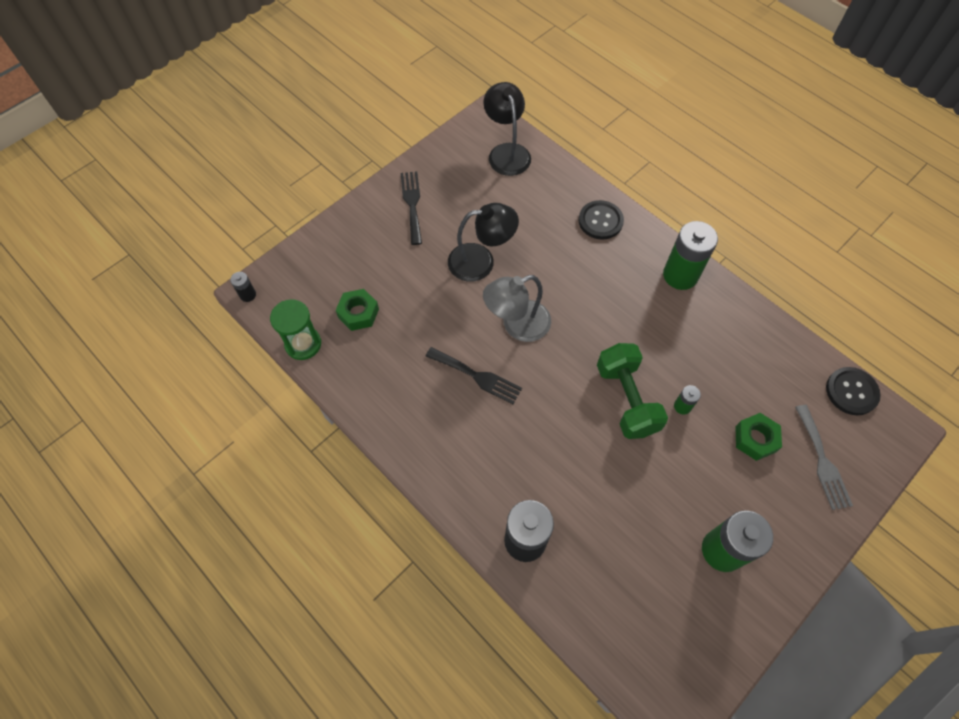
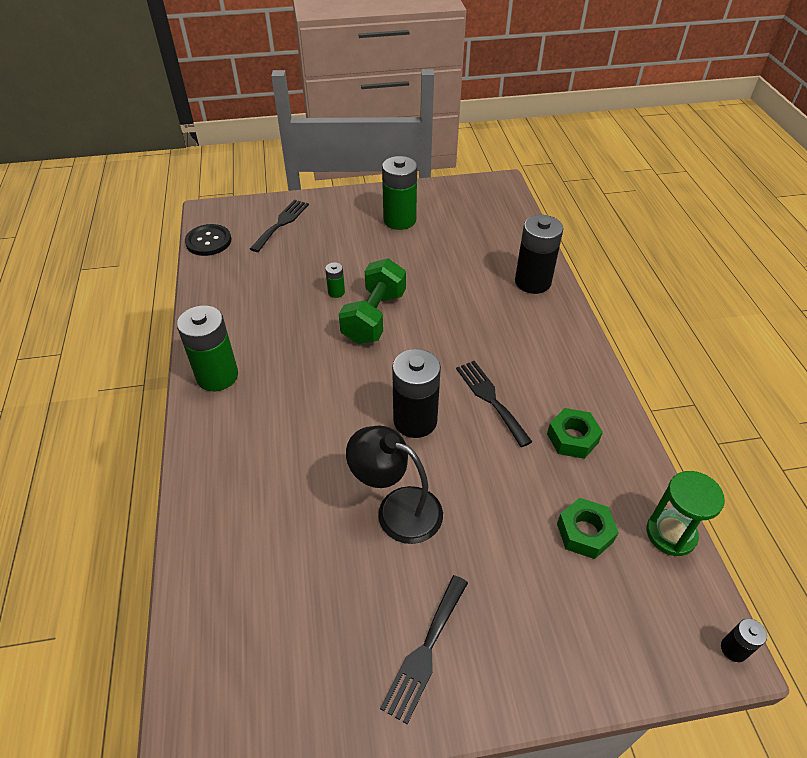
camera: 145 degrees left, 15 degrees down
black lamp [483,82,531,176] -> none
grey lamp [483,275,551,342] -> black battery [392,349,441,438]
black button [579,200,624,240] -> none
green nut [735,413,782,461] -> green nut moved to [547,408,603,459]
grey fork [795,405,853,510] -> black fork [250,200,309,252]

